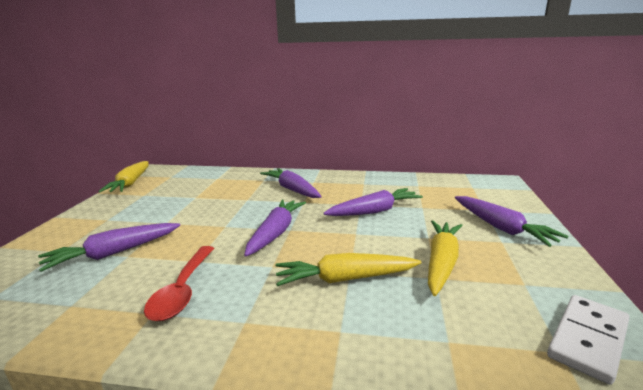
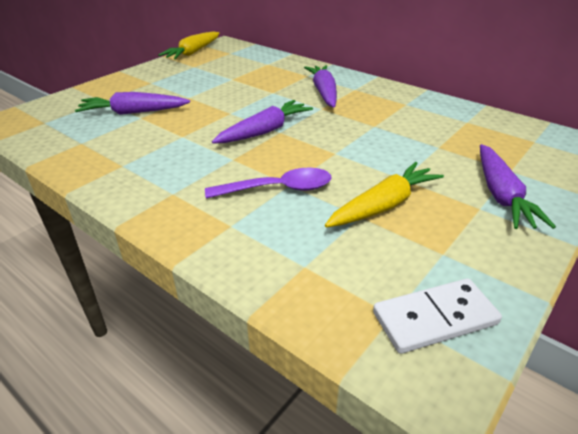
camera: 30 degrees right, 15 degrees up
red spoon [144,246,214,321] -> none
yellow carrot [275,253,421,286] -> purple spoon [205,168,331,199]
purple carrot [323,188,423,216] -> none

